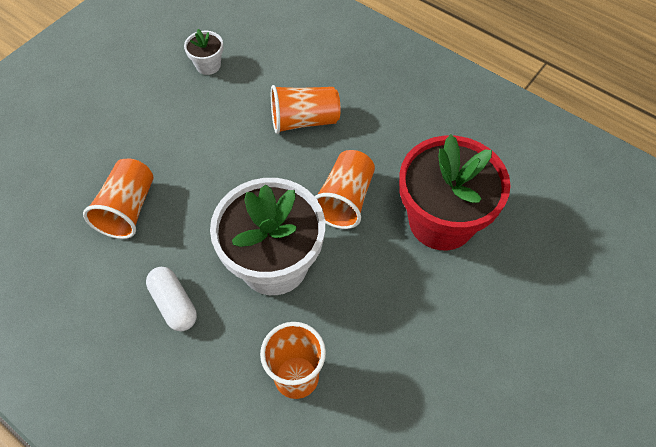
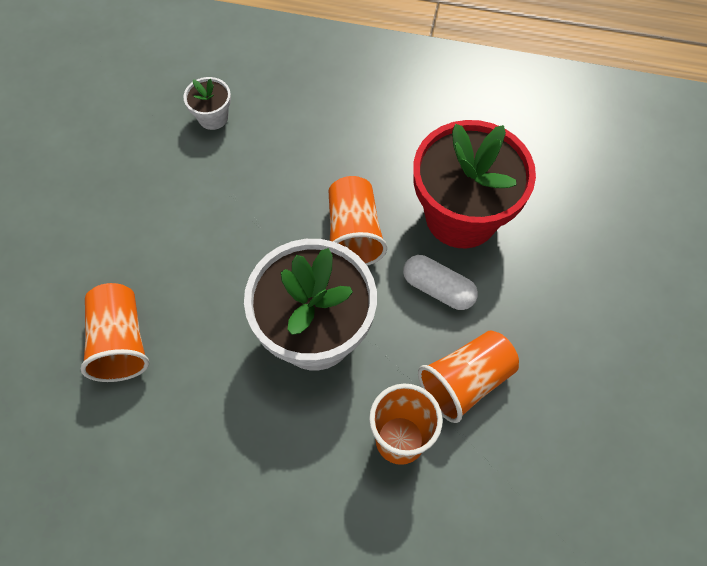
camera: 25 degrees left, 5 degrees up
white capsule [146,267,197,331] -> white capsule moved to [403,255,478,310]
white flower pot [184,29,223,75] -> white flower pot moved to [183,77,231,130]
orange cup [271,85,341,134] -> orange cup moved to [418,331,519,423]

